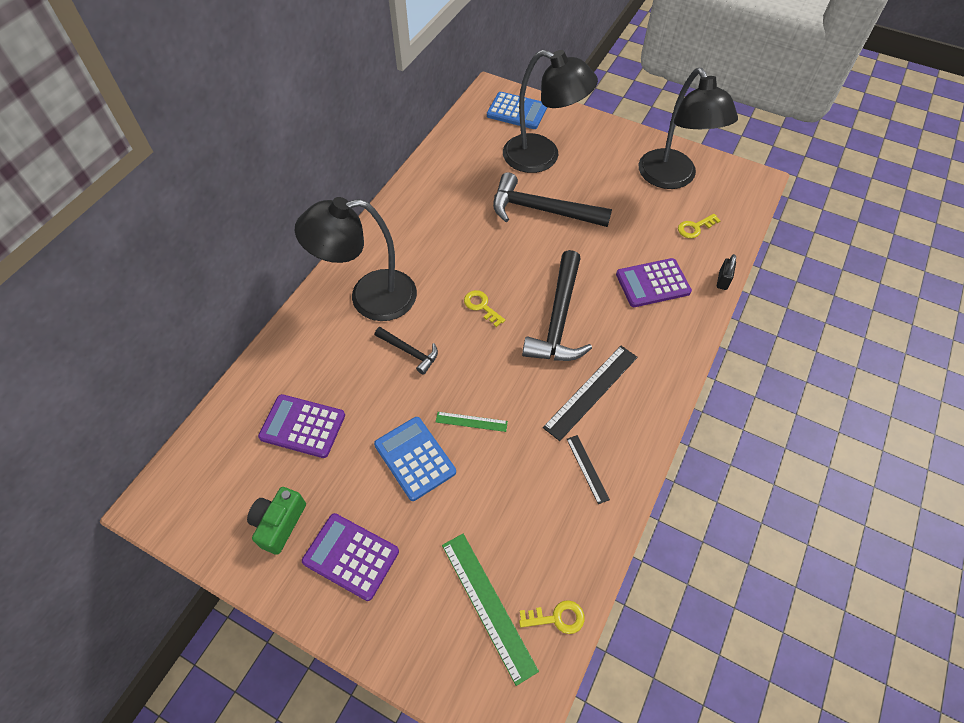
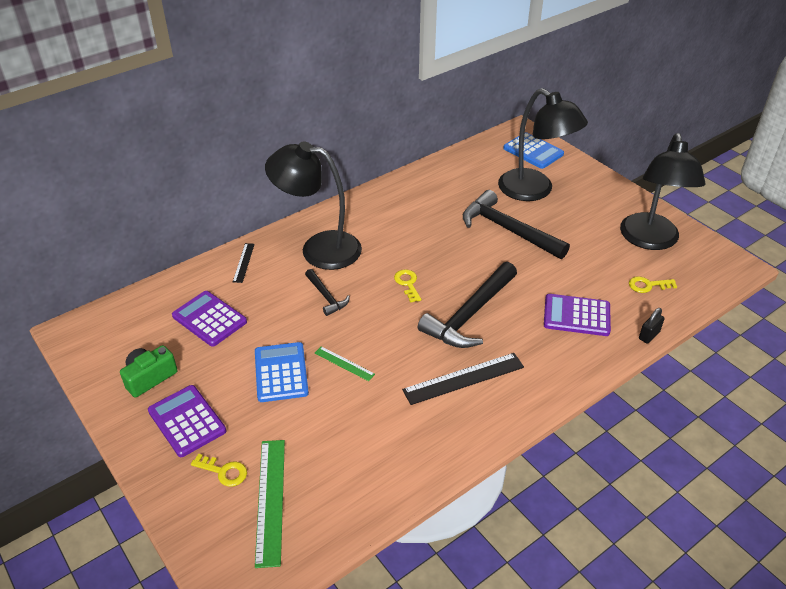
camera: 25 degrees right, 15 degrees down
yellow key [519,600,585,634] -> yellow key moved to [191,453,247,487]
black ruler [567,435,610,504] -> black ruler moved to [233,243,255,283]

